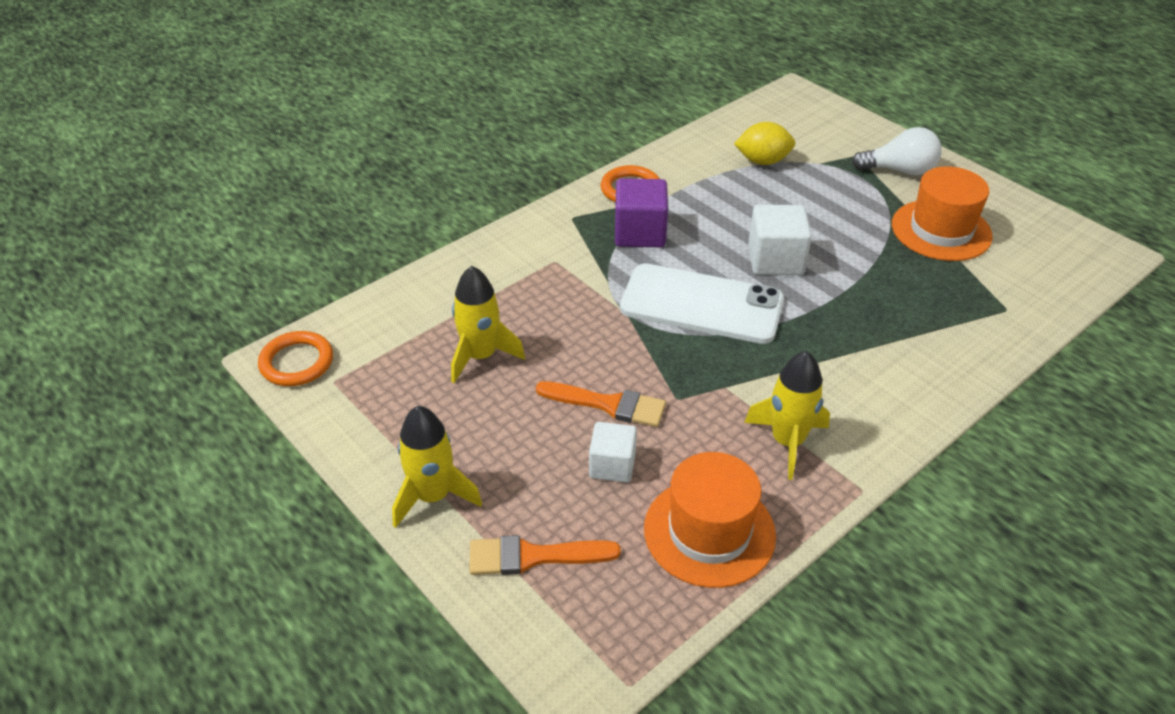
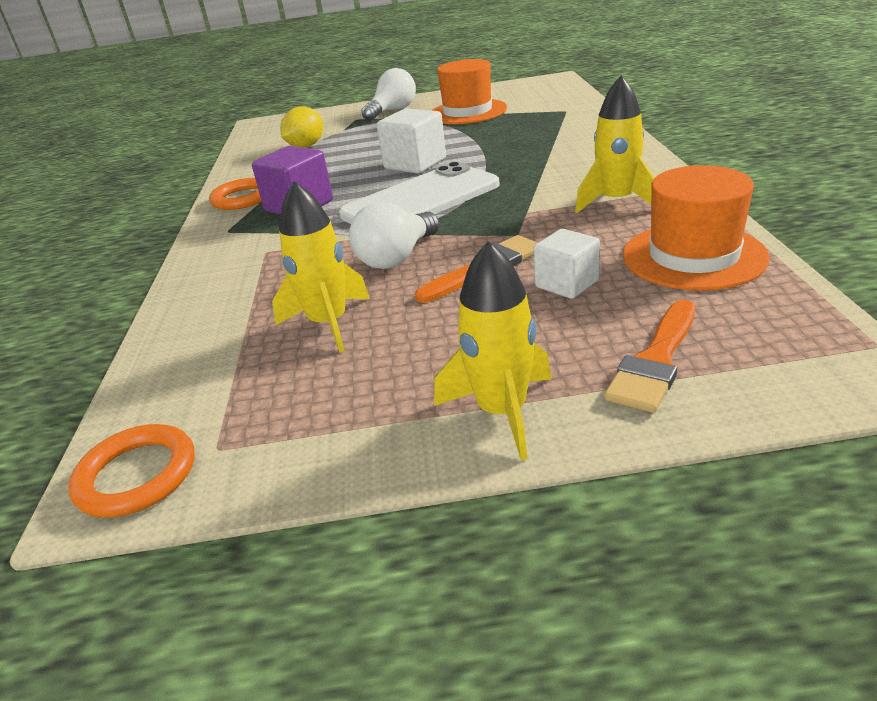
camera: 50 degrees left, 10 degrees down
none -> white light bulb [349,202,439,269]

